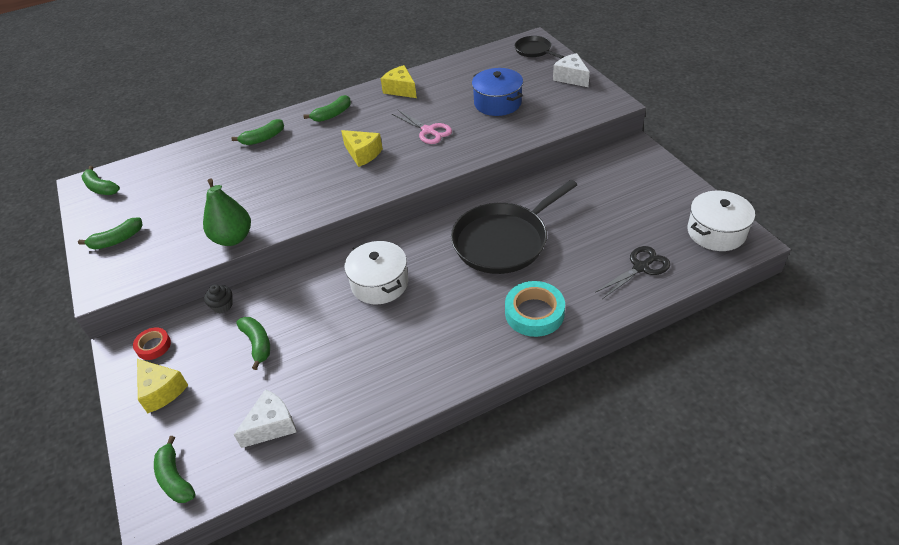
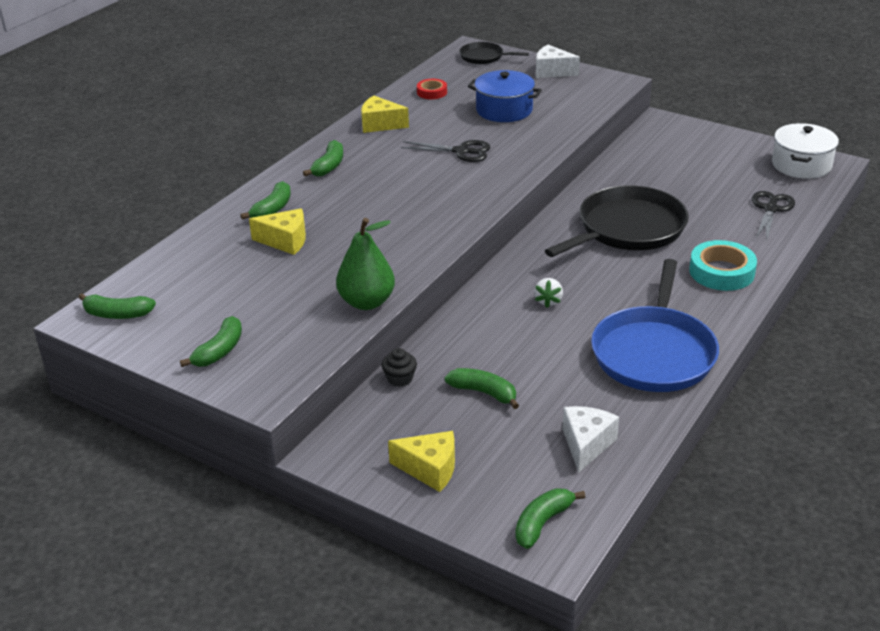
camera: 35 degrees left, 10 degrees down
red tape [133,327,171,360] -> red tape moved to [417,79,447,99]
green banana [154,436,196,503] -> green banana turned 105 degrees clockwise [515,488,585,549]
yellow cheese [341,130,383,167] -> yellow cheese moved to [249,208,306,255]
white pot [344,241,408,305] -> white strawberry [534,278,563,308]
pink scissors [392,110,452,144] -> black scissors [401,140,490,162]
black pan [451,180,577,274] -> black pan turned 150 degrees counterclockwise [545,185,689,257]
none -> blue pan [591,259,719,392]

